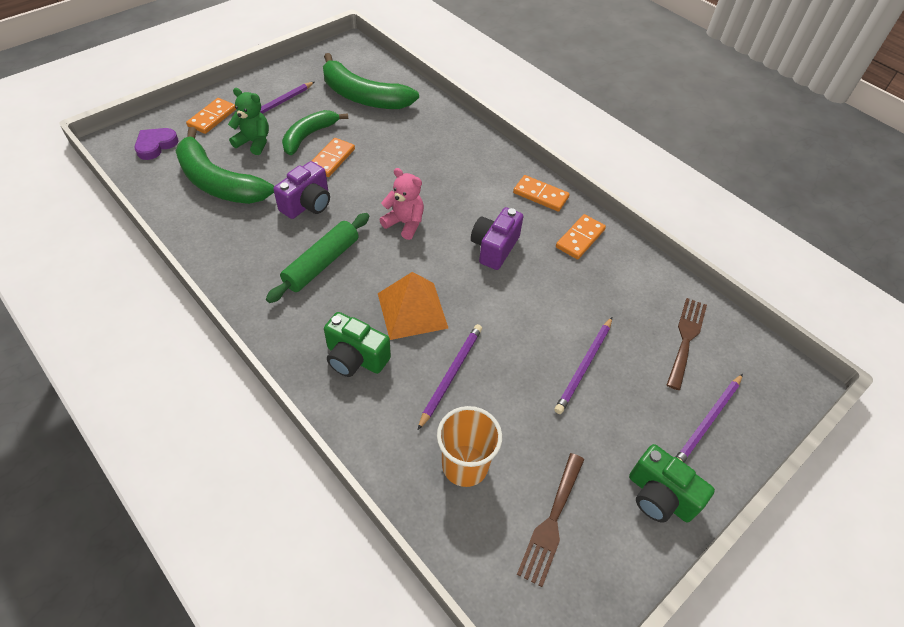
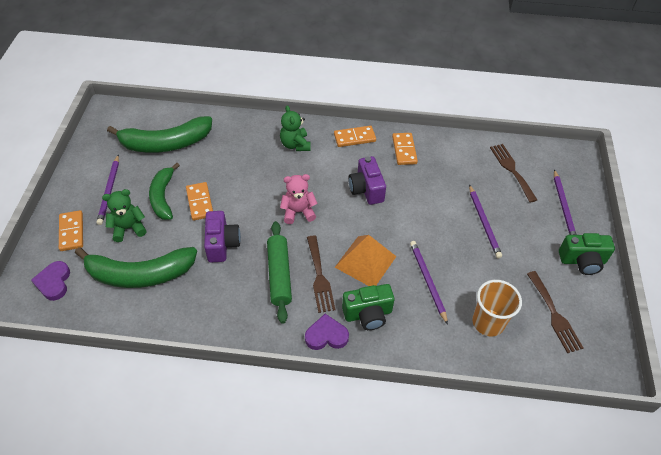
camera: 40 degrees left, 0 degrees up
none -> green teddy bear [280,105,311,151]
none -> purple heart [305,314,349,350]
none -> brown fork [307,236,335,313]

